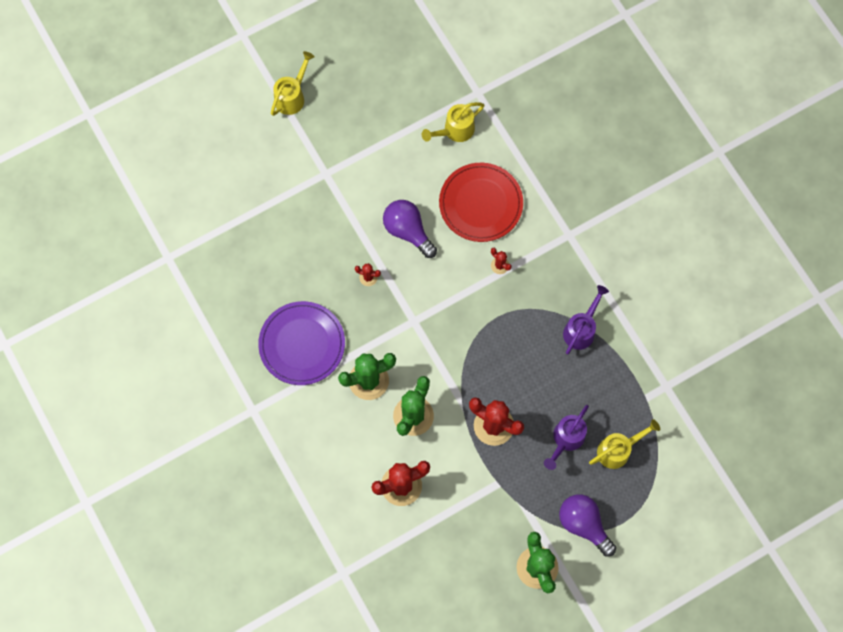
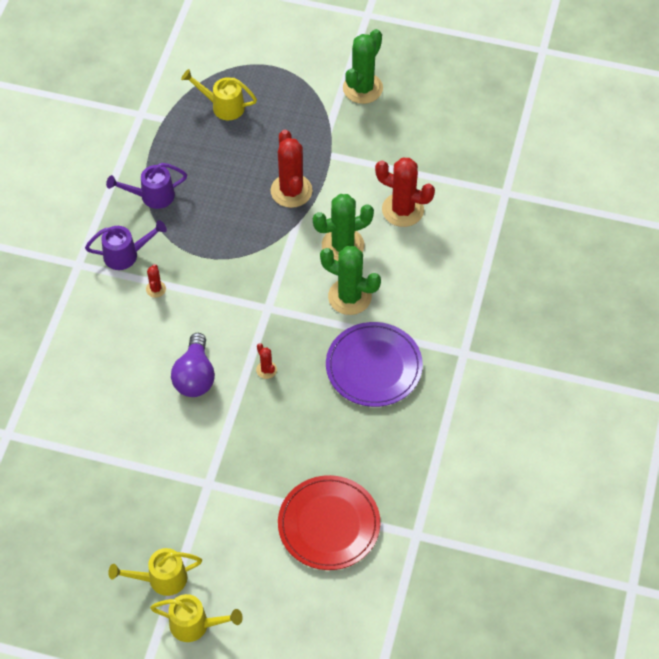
camera: 135 degrees left, 15 degrees down
yellow watering can [422,102,484,142] -> yellow watering can moved to [150,594,243,642]
red plate [439,163,523,242] -> red plate moved to [278,475,380,570]
purple watering can [544,405,589,470] -> purple watering can moved to [85,220,167,270]
purple light bulb [559,494,616,557] -> none

